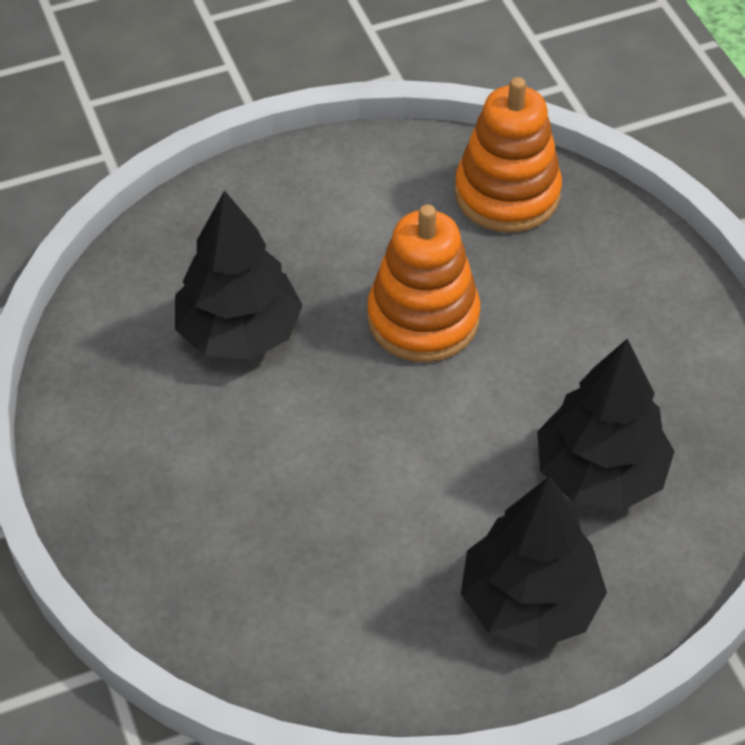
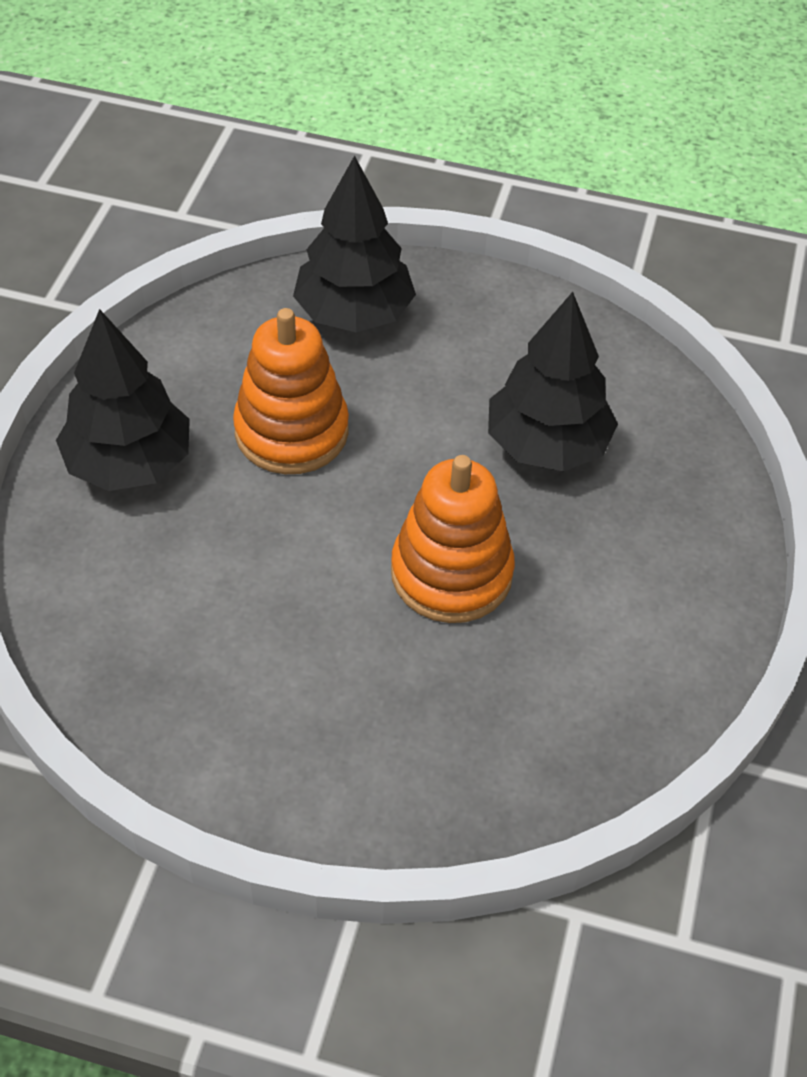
camera: 125 degrees right, 0 degrees up
orange stacking toy [455,77,562,233] -> orange stacking toy moved to [233,308,349,474]
black tree [537,338,675,510] -> black tree moved to [293,155,416,332]

